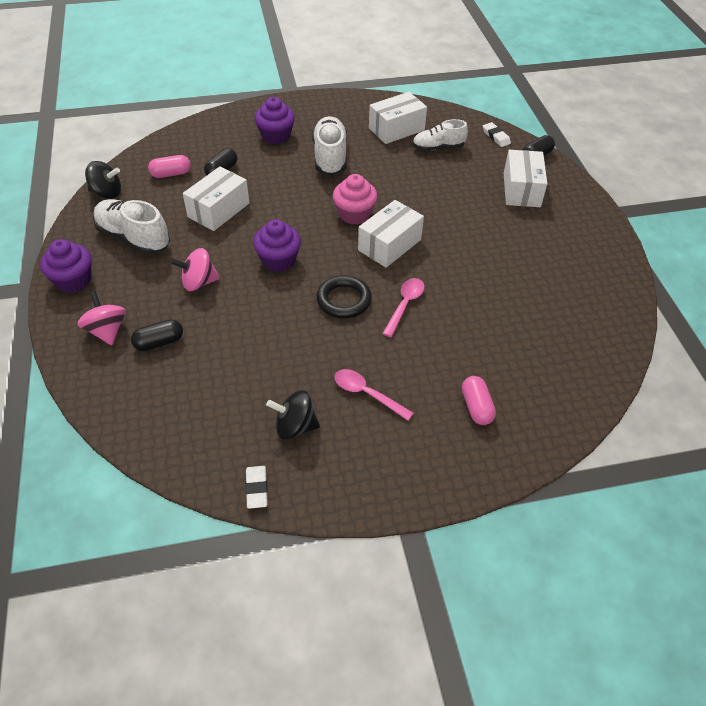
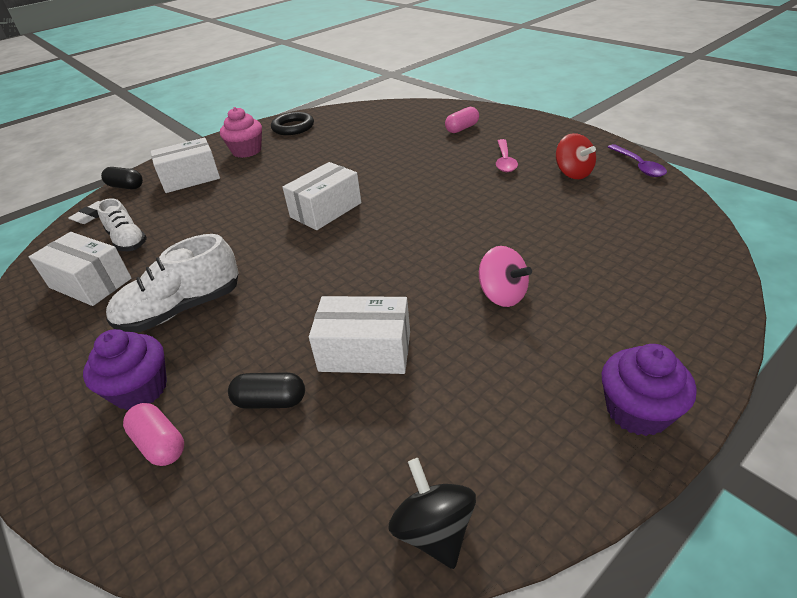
camera: 115 degrees left, 10 degrees down
pink spinning top [78,291,126,345] -> none
white shoe [93,199,170,255] -> none
black capsule [131,319,183,351] -> none
pink capsule [148,155,191,178] -> pink capsule moved to [123,403,184,466]
white eraser [246,466,268,509] -> purple spoon [608,144,667,177]
purple cupcake [253,219,301,272] -> none
black spinning top [266,390,320,440] -> red spinning top [556,133,596,179]
black ring [316,275,372,318] -> black ring moved to [271,112,314,135]
pink cupcake [333,174,377,225] -> pink cupcake moved to [220,107,262,158]
white box [358,200,424,268] -> white box turned 60 degrees counterclockwise [282,162,361,230]
pink spoon [382,278,424,337] -> none

